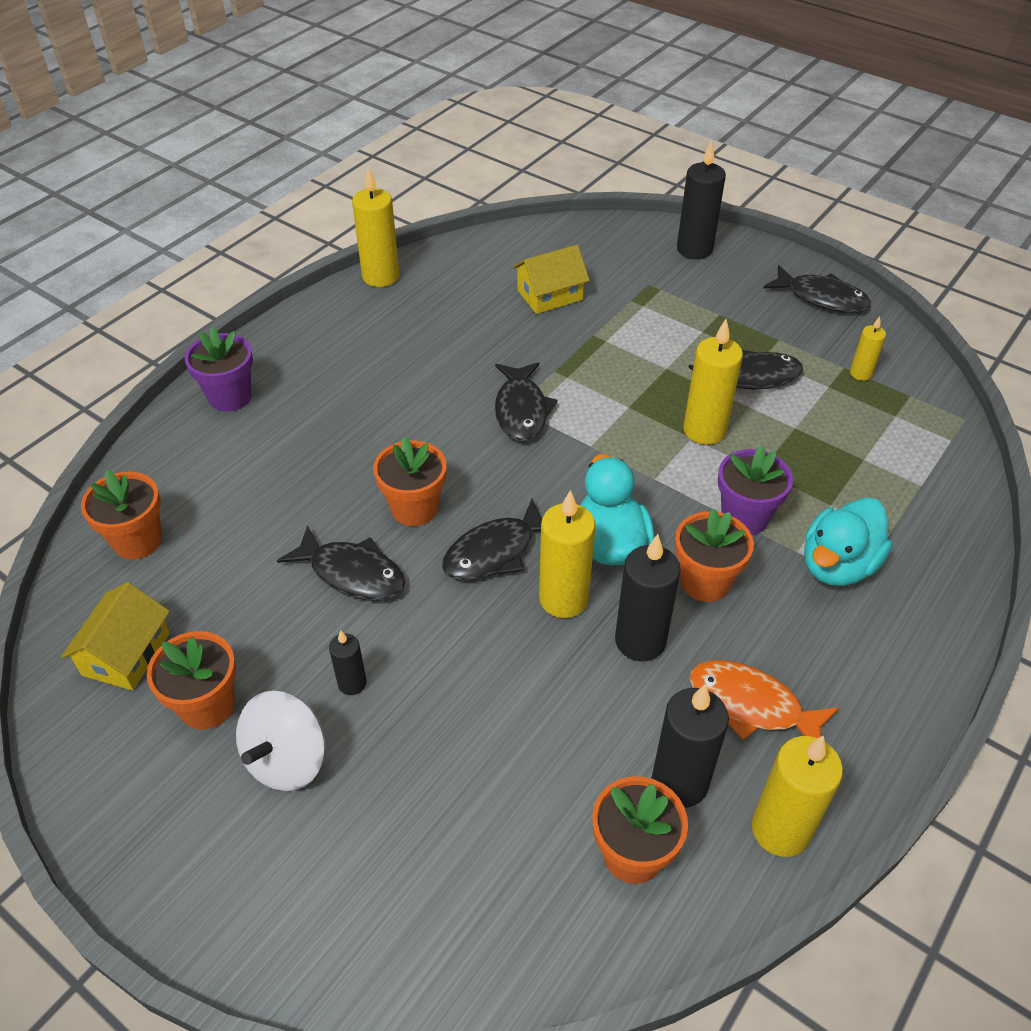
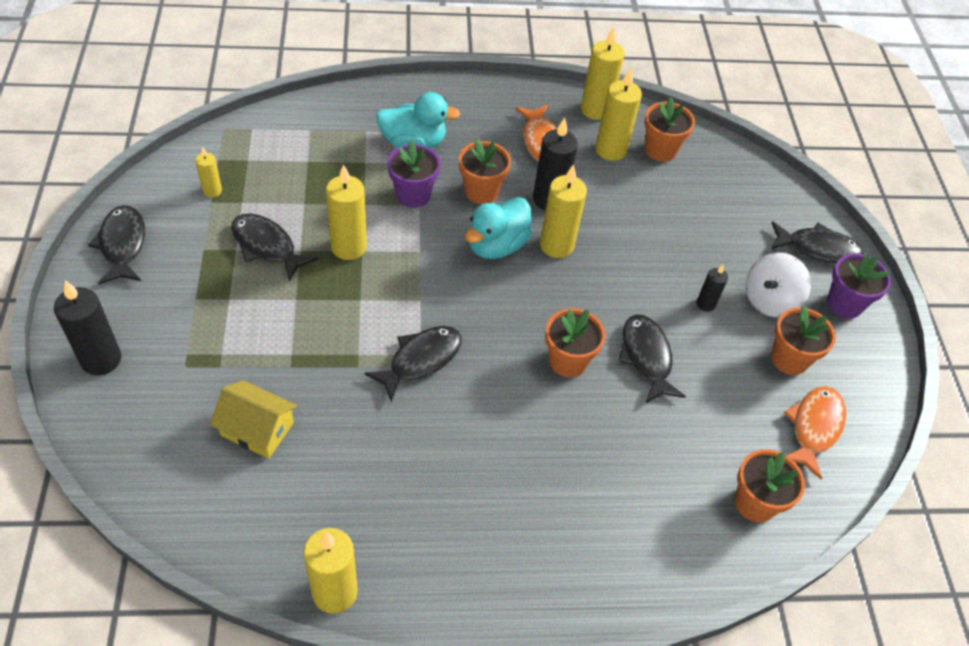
camera: 135 degrees left, 5 degrees up
yellow house [61,582,170,690] -> orange fish [784,386,846,480]
purple flower pot [185,327,253,412] -> purple flower pot moved to [827,253,891,318]
white spinning top [236,691,325,791] -> white spinning top turned 150 degrees clockwise [746,252,811,317]
black fish [442,499,542,581] -> black fish moved to [770,221,864,264]
black candle [652,684,729,808] -> yellow candle [595,68,642,161]

